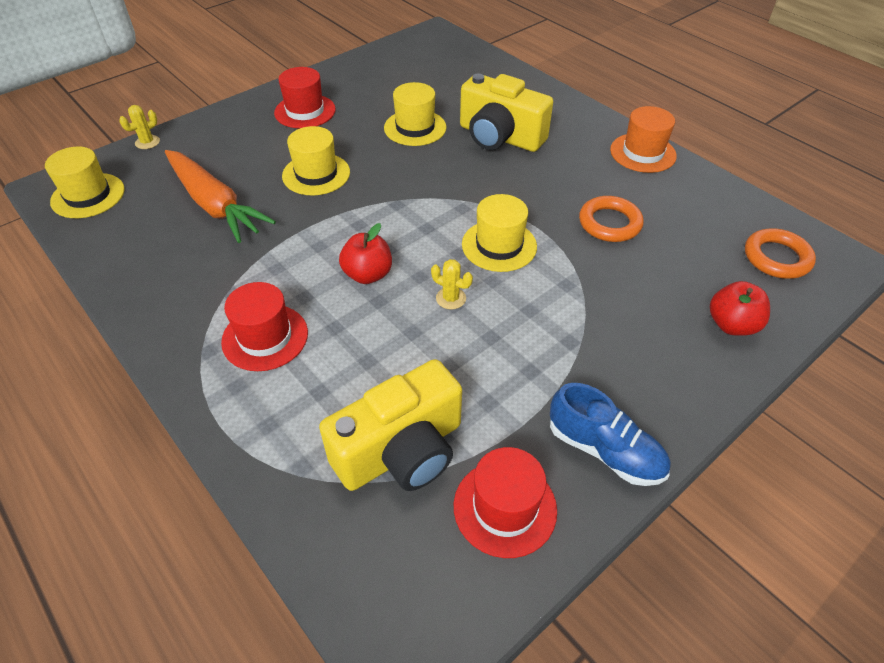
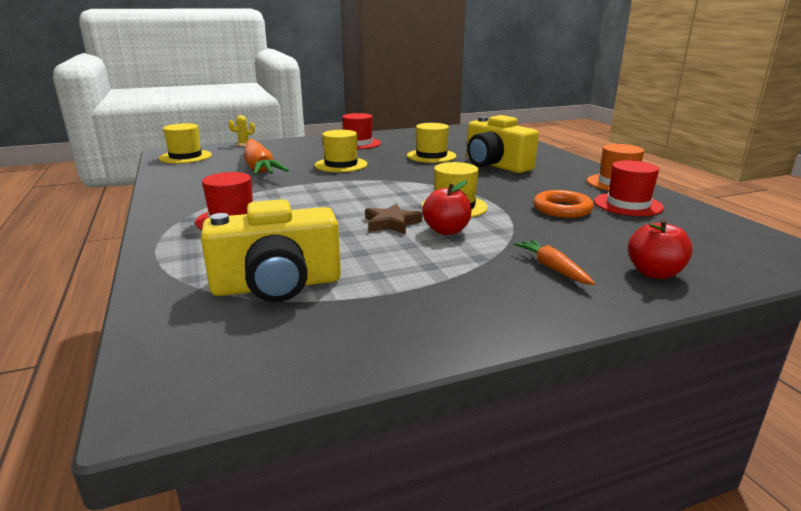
camera: 20 degrees right, 25 degrees down
red apple [339,223,392,284] -> red apple moved to [422,180,471,235]
yellow cactus [431,259,473,310] -> brown star [365,203,422,234]
red hat [454,447,557,558] -> red hat moved to [594,160,664,216]
blue shoe [550,383,671,486] -> none
orange ring [745,228,816,279] -> none
none -> orange carrot [513,239,595,285]

